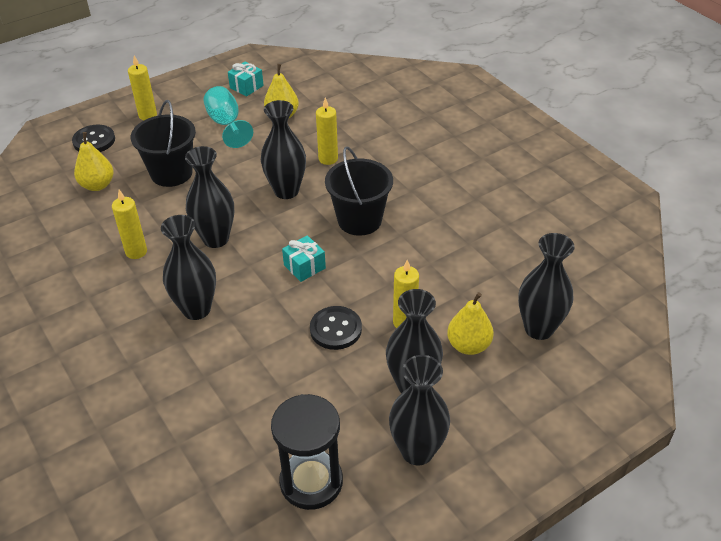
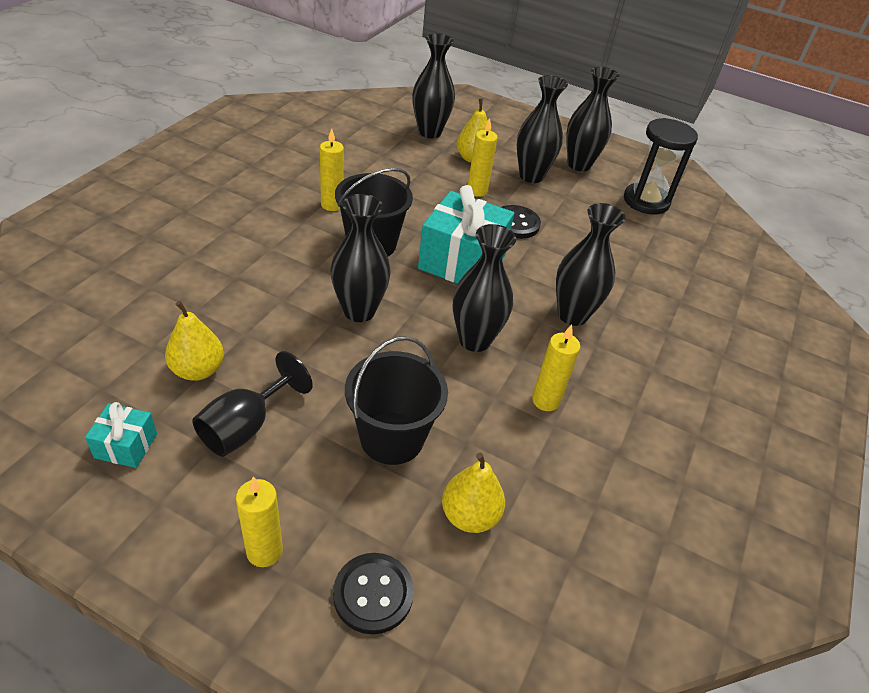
camera: 125 degrees left, 0 degrees up
turquoise goblet [203,86,253,148] -> black goblet [192,351,313,457]
turquoise gift [282,235,326,282] -> turquoise gift [418,185,514,283], size x2.10
yellow candle [316,98,338,165] -> yellow candle moved to [320,128,344,211]

